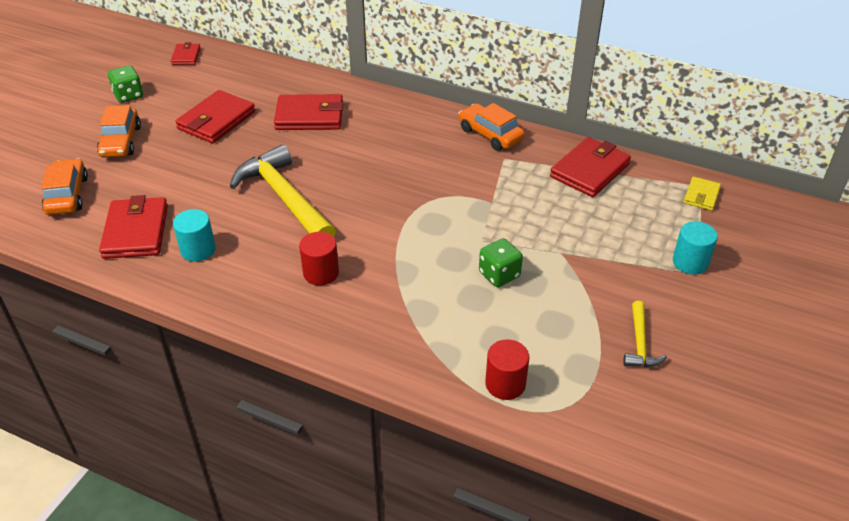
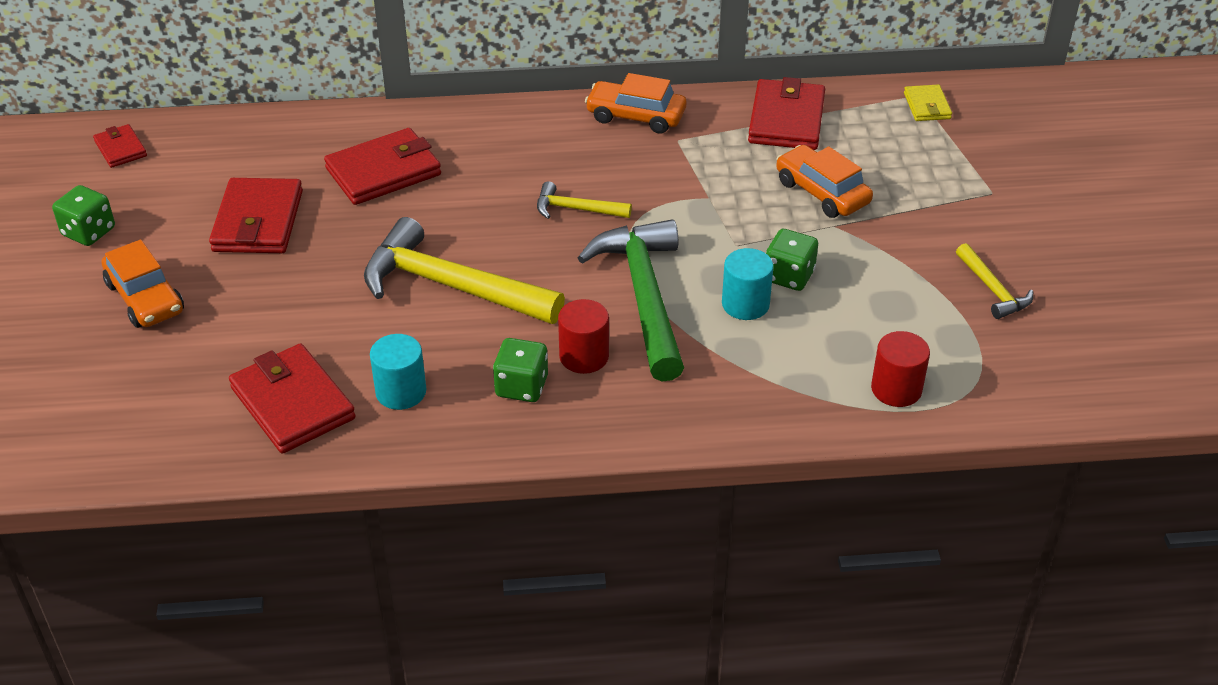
camera: 30 degrees left, 0 degrees up
orange car [41,158,88,215] -> orange car moved to [776,145,873,218]
turquoise cylinder [673,221,718,275] -> turquoise cylinder moved to [722,248,774,320]
none -> green dice [493,338,548,402]
none -> yellow hammer [537,181,632,219]
none -> green hammer [578,220,684,381]

